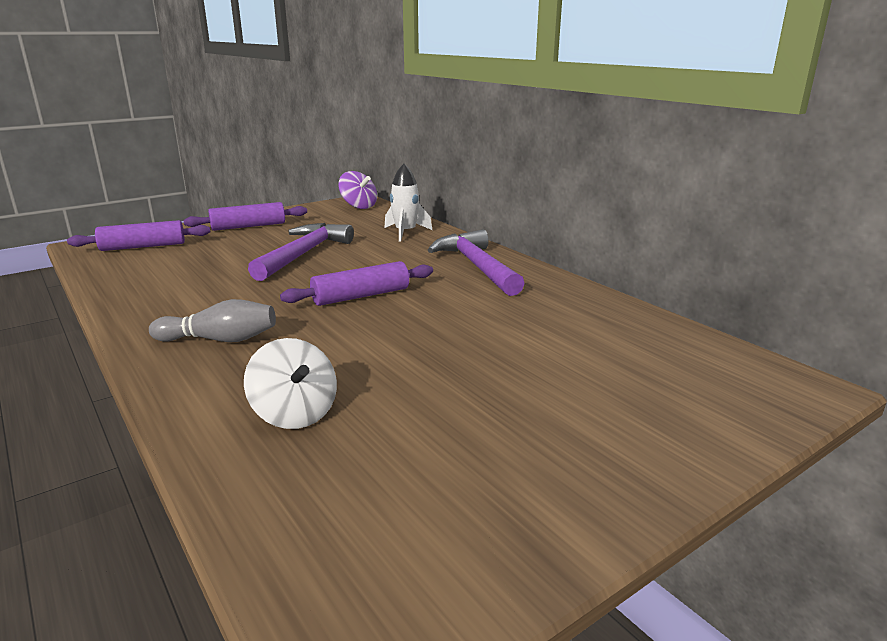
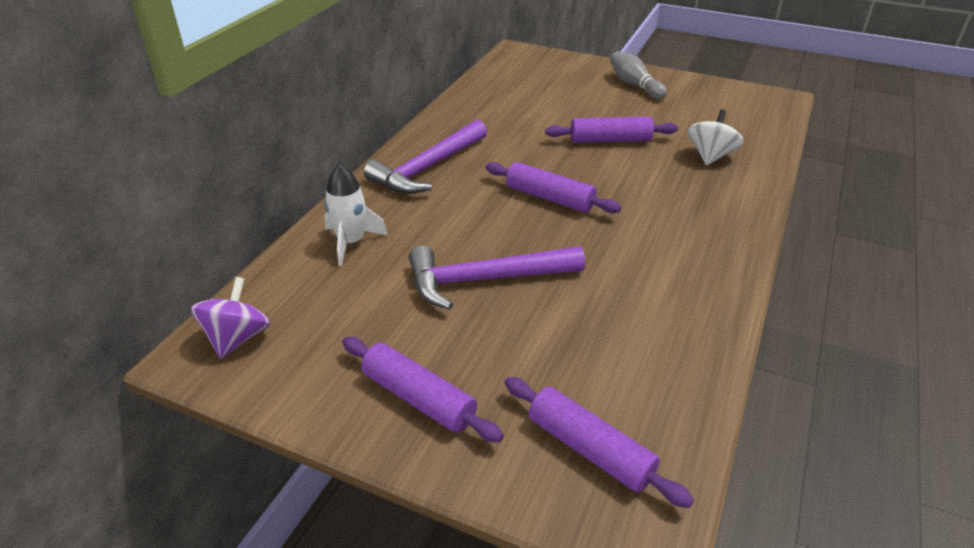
camera: 120 degrees left, 15 degrees up
grey bowling pin [149,299,276,342] -> grey bowling pin moved to [610,52,667,99]
none -> purple rolling pin [545,117,678,143]

